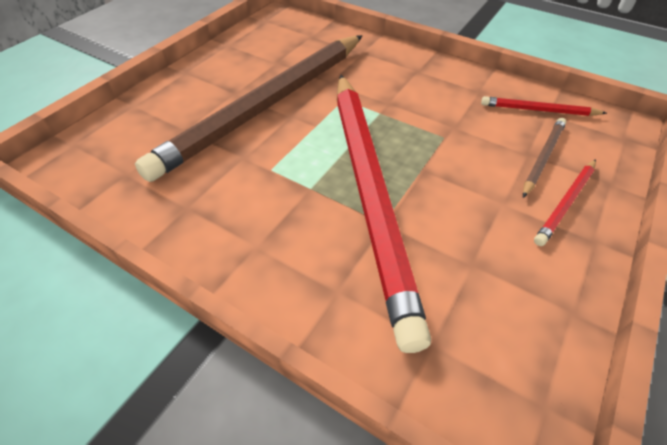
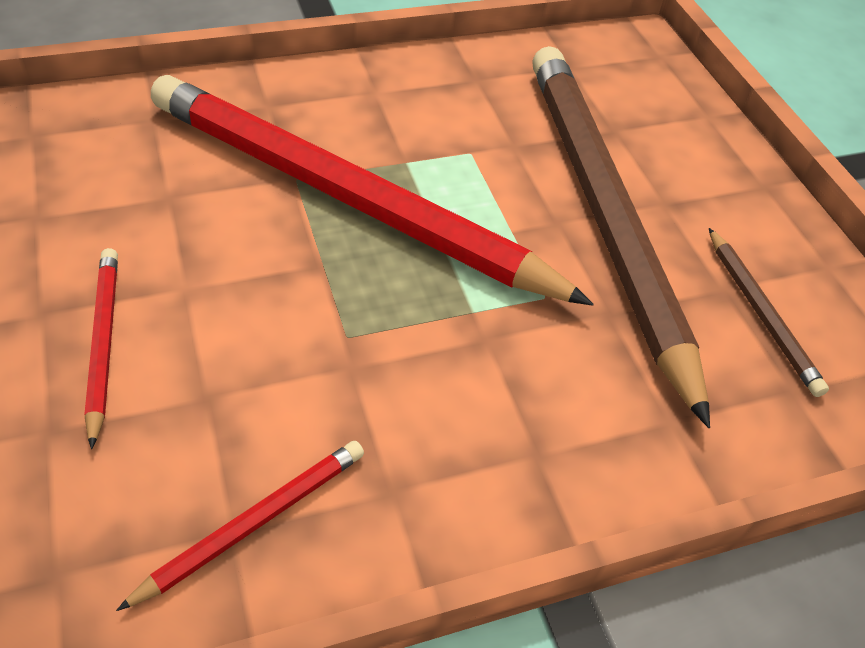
camera: 125 degrees right, 0 degrees up
brown pencil [523,118,566,198] -> brown pencil moved to [709,228,829,397]

